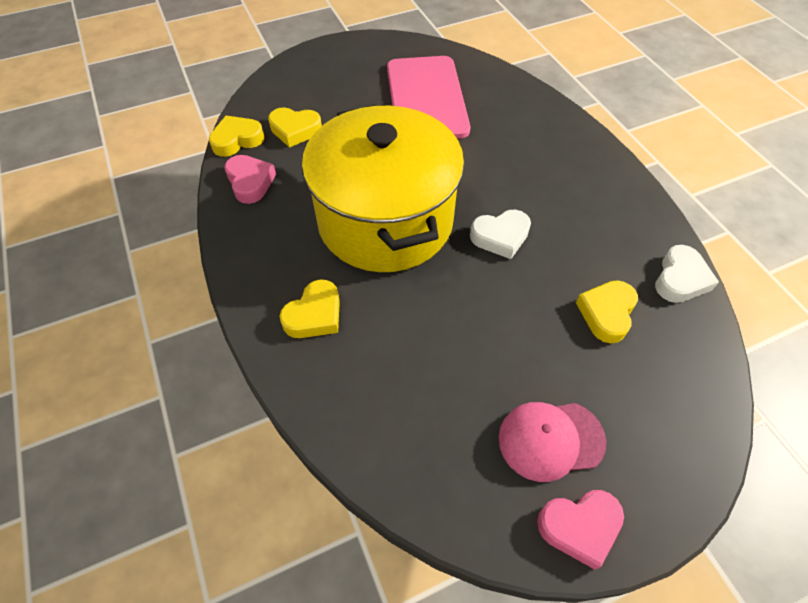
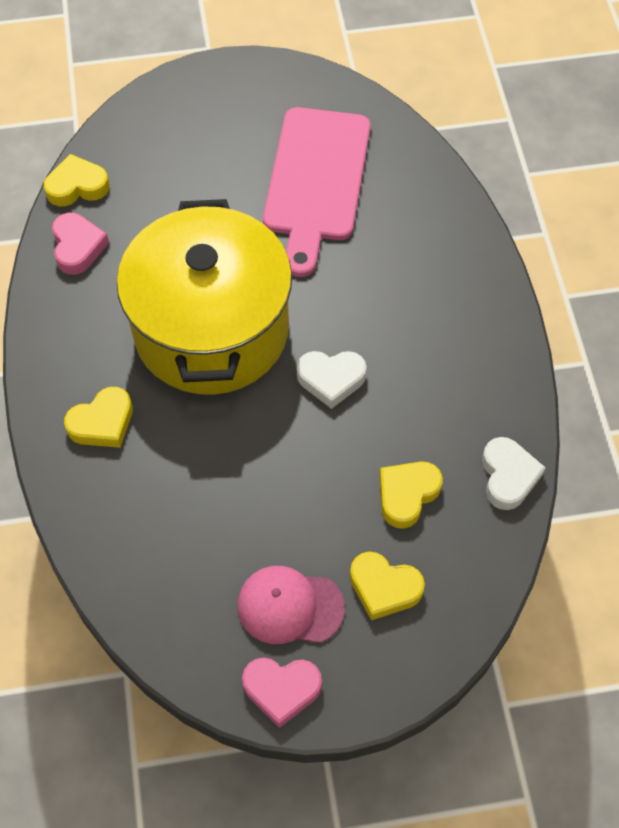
camera: 15 degrees right, 5 degrees up
yellow heart [268,107,322,148] -> yellow heart moved to [350,551,425,620]
white heart [655,245,719,303] -> white heart turned 45 degrees counterclockwise [482,437,546,510]

